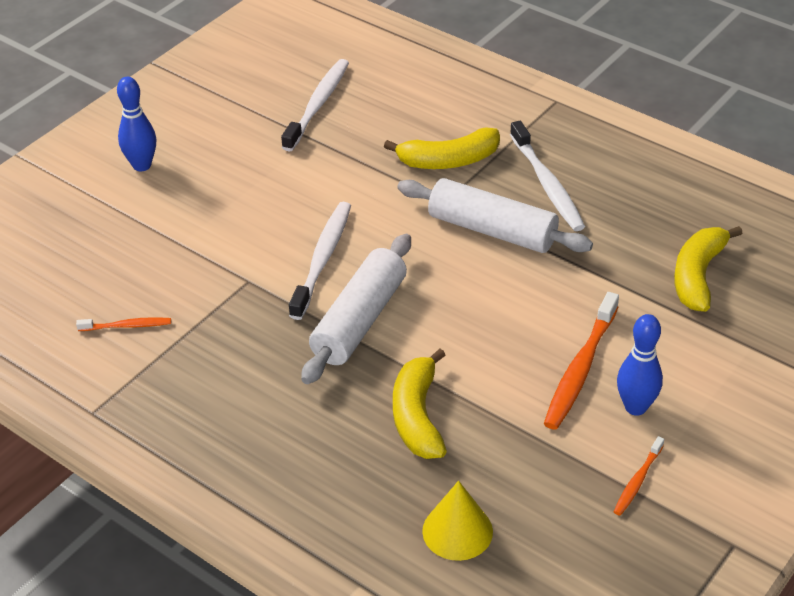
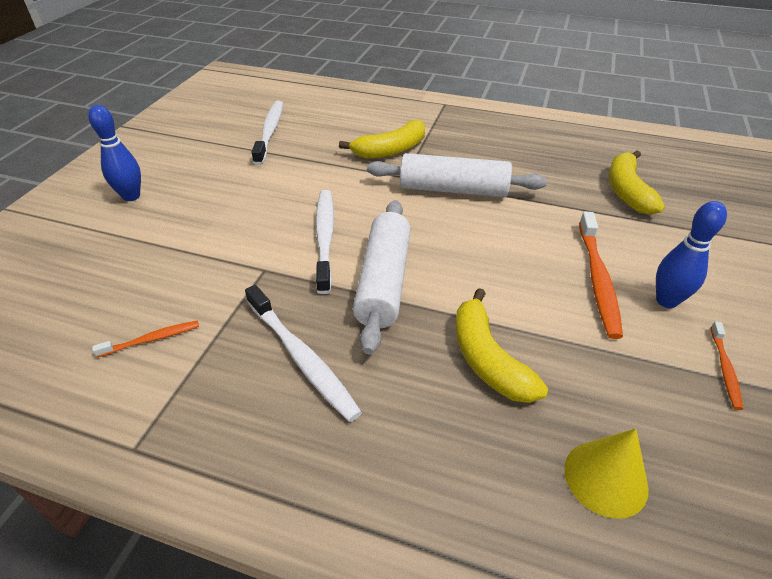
camera: 20 degrees left, 0 degrees up
white toothbrush [510,121,585,231] -> white toothbrush moved to [245,285,362,422]

